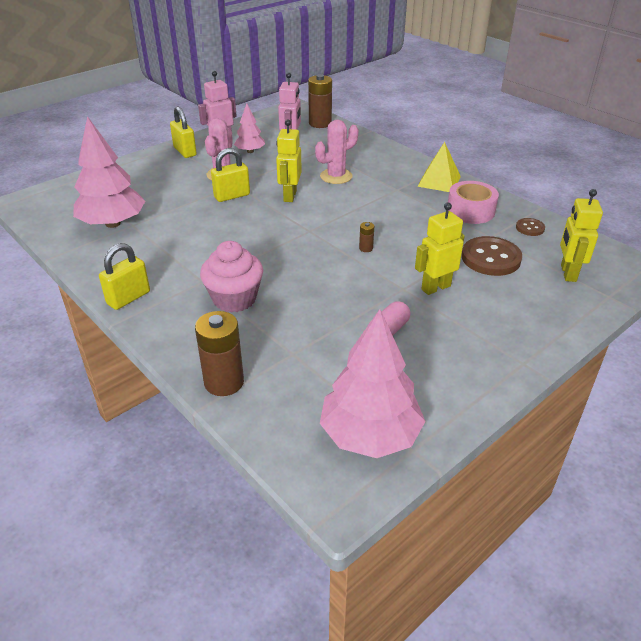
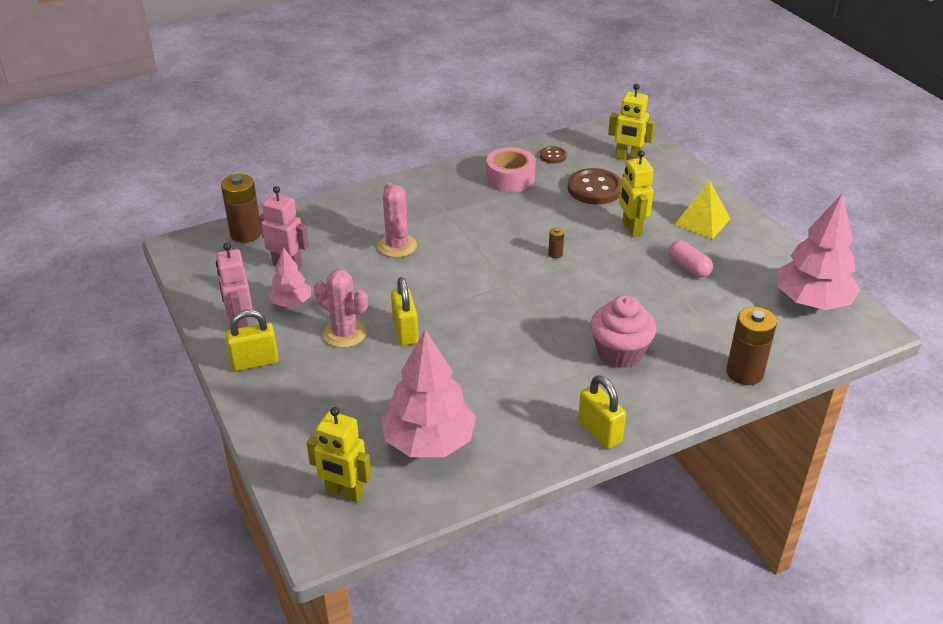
camera: 75 degrees left, 0 degrees up
yellow robot [276,119,302,202] -> yellow robot moved to [306,407,371,502]
yellow pyramid [417,142,461,192] -> yellow pyramid moved to [674,181,730,239]

